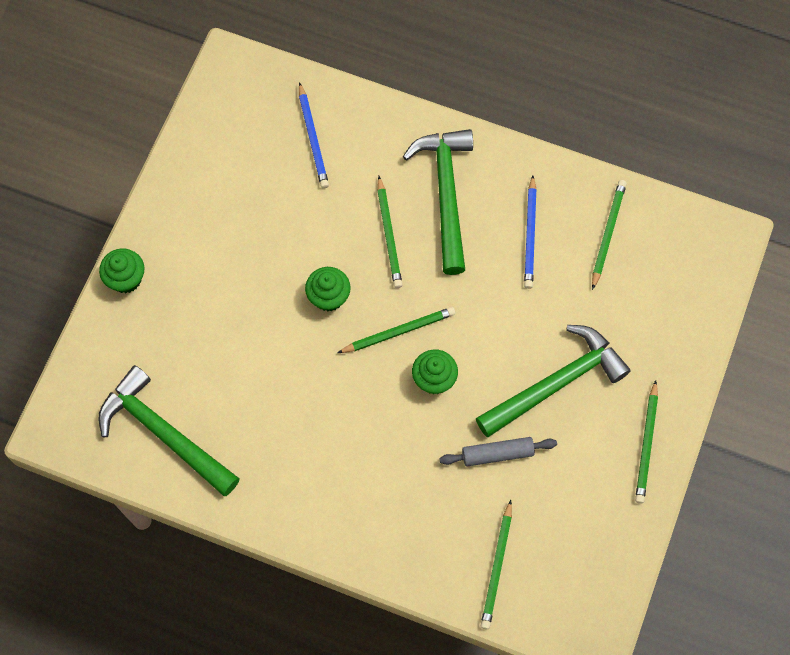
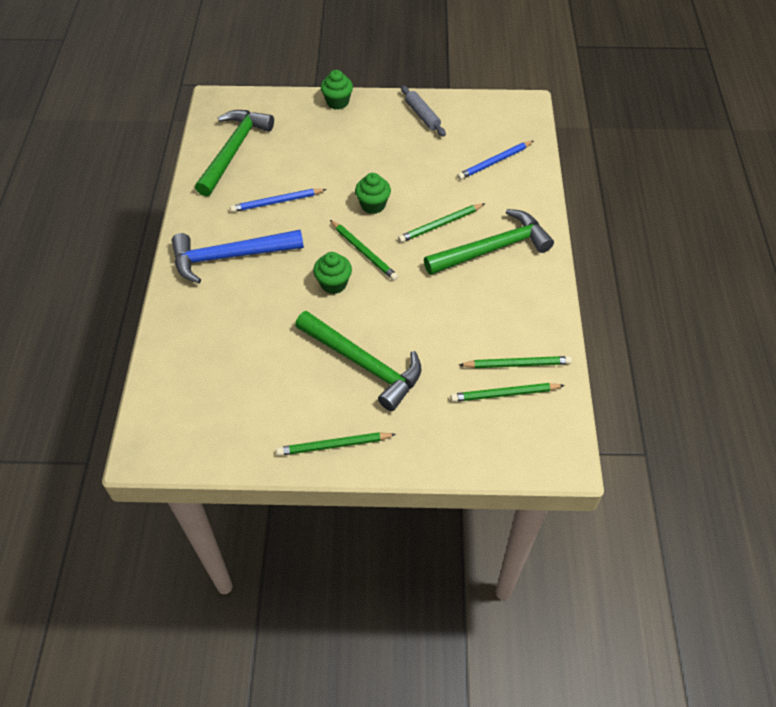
camera: 70 degrees right, 15 degrees down
grey rolling pin [439,437,557,466] -> grey rolling pin moved to [401,86,446,137]
green pencil [481,500,512,629] -> green pencil moved to [450,383,565,402]
blue pencil [524,175,536,289] -> blue pencil moved to [230,189,327,212]
none -> blue hammer [172,230,304,283]

